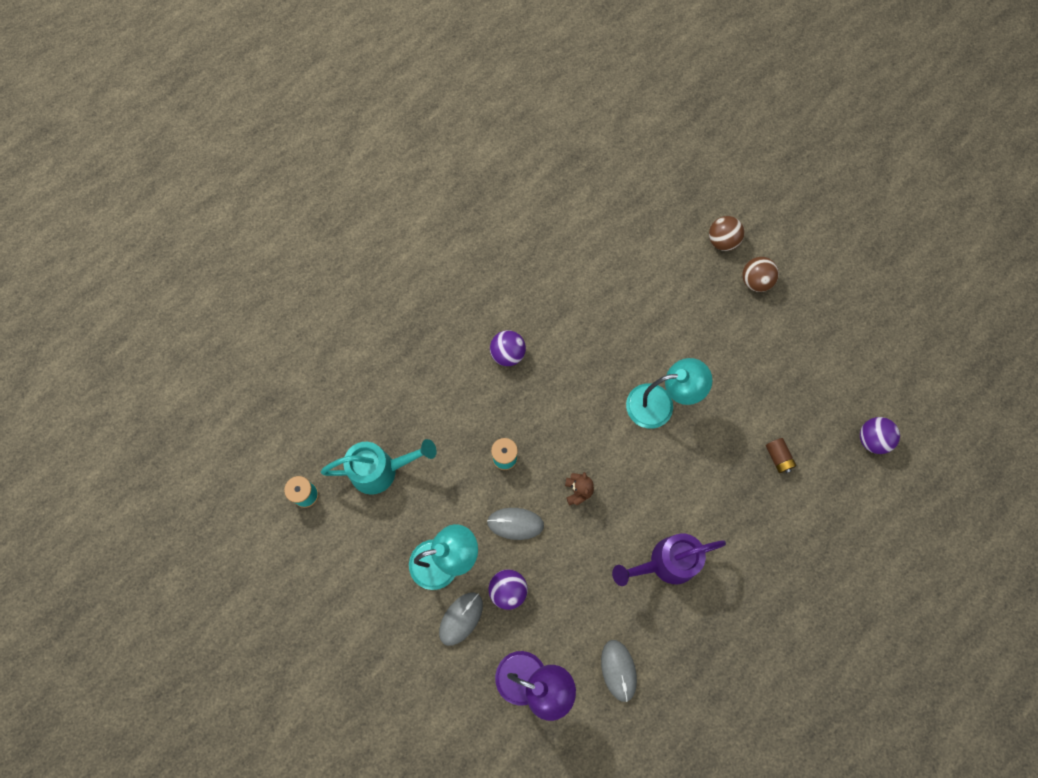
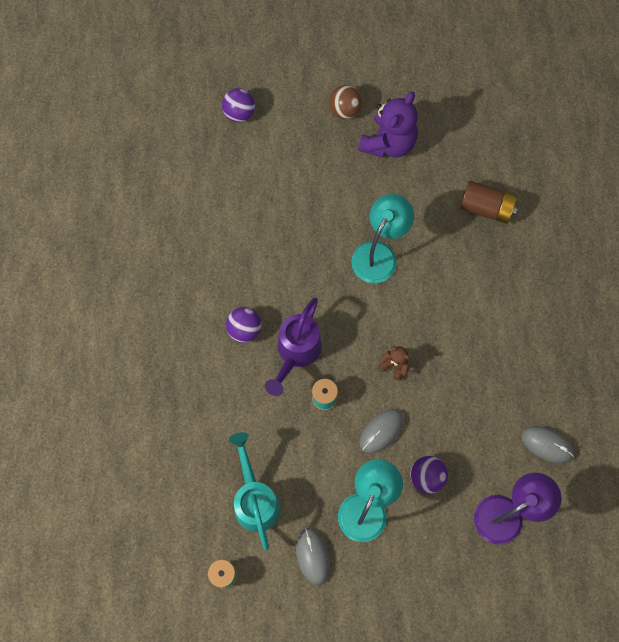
camera: 50 degrees left, 0 degrees up
turquoise watering can [321,439,437,495] -> turquoise watering can turned 45 degrees counterclockwise [229,432,281,551]
grey mouse [439,592,483,646] -> grey mouse moved to [296,528,330,585]
purple watering can [612,533,726,586] -> purple watering can moved to [265,297,322,396]
brown ball [709,216,744,251] -> none
brown battery [766,438,796,473] -> brown battery [460,181,518,224], size x1.74
purple ball [860,417,900,454] -> purple ball moved to [222,88,255,122]
none -> purple teddy bear [358,91,418,158]

